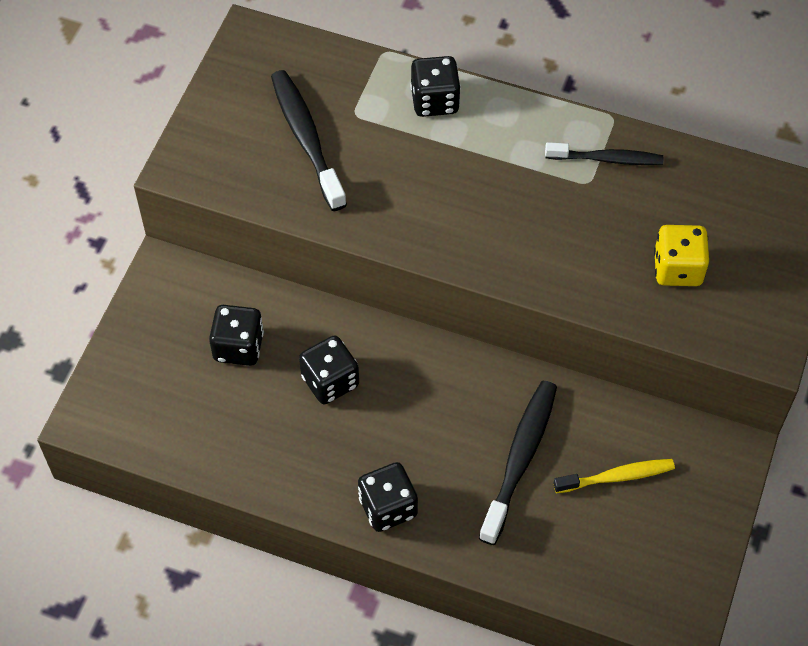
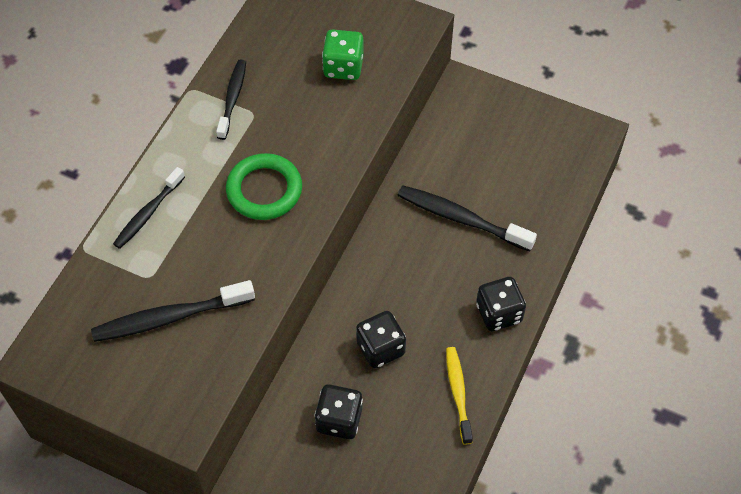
camera: 85 degrees left, 0 degrees up
black dice [410,56,461,117] -> black toothbrush [113,167,185,249]
yellow toothbrush [553,459,675,493] -> yellow toothbrush moved to [446,347,473,445]
yellow dice [654,225,709,286] -> green dice [322,29,364,80]
none -> green ring [226,153,302,220]

